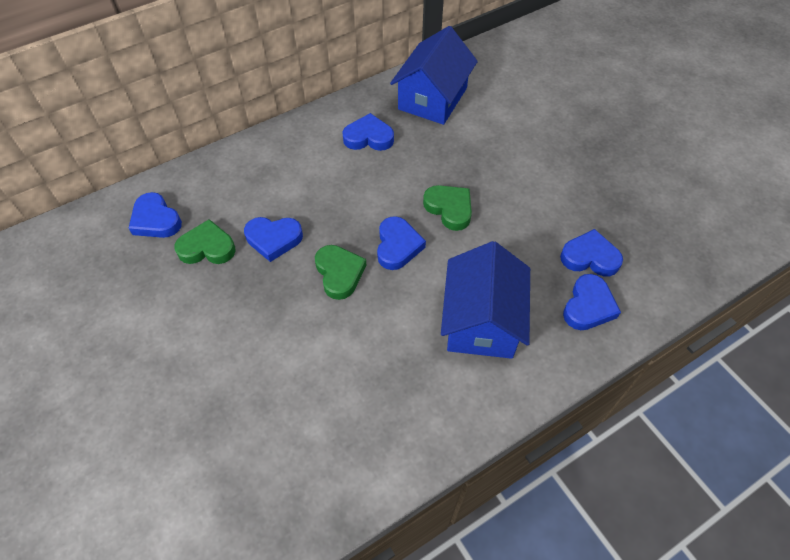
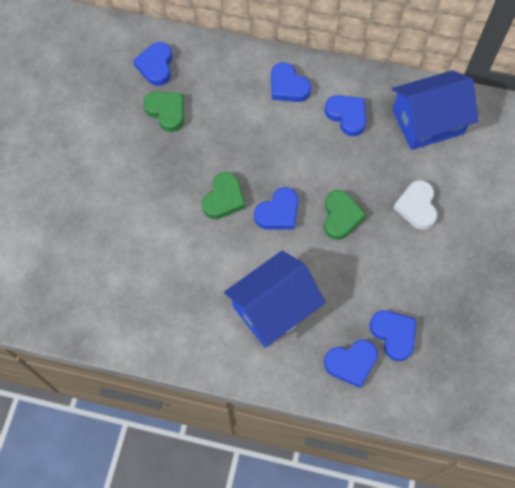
camera: 45 degrees right, 10 degrees up
blue heart [244,217,303,262] -> blue heart moved to [271,62,311,102]
none -> white heart [393,180,437,230]

